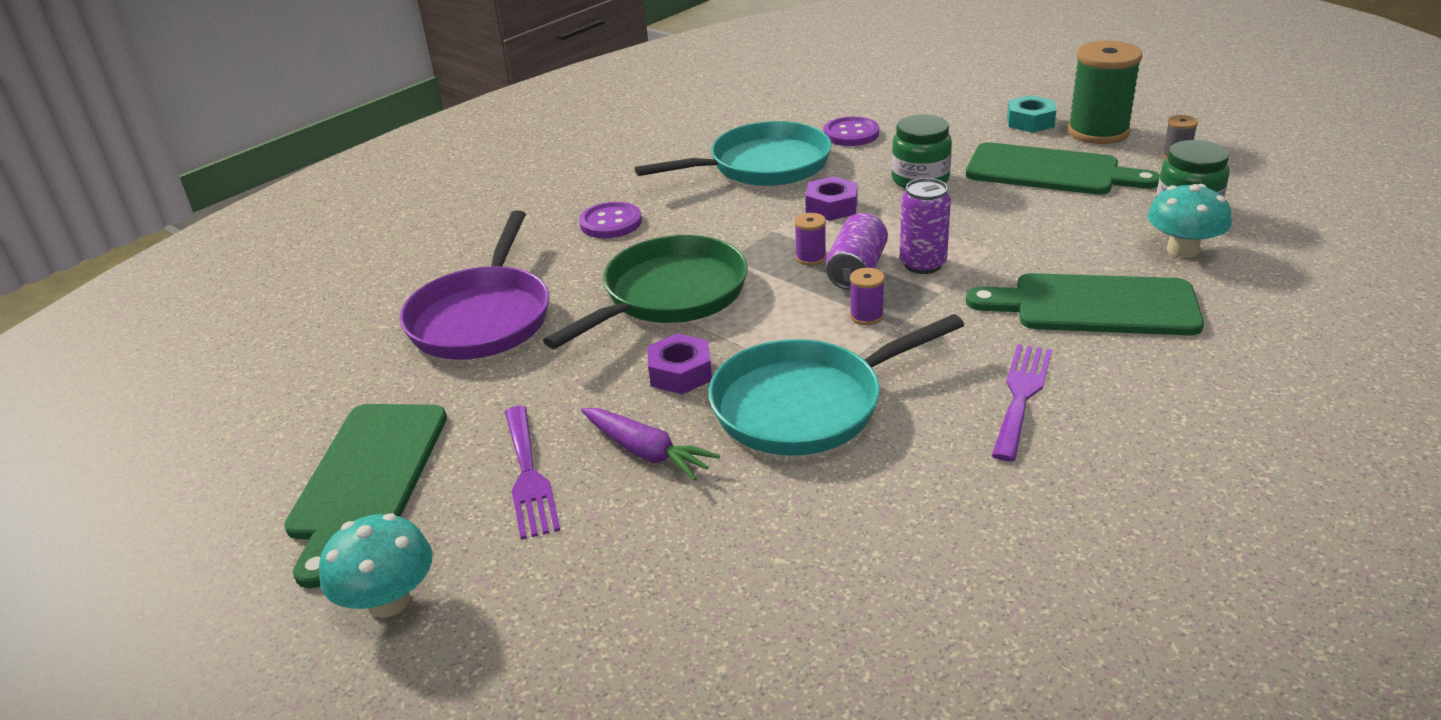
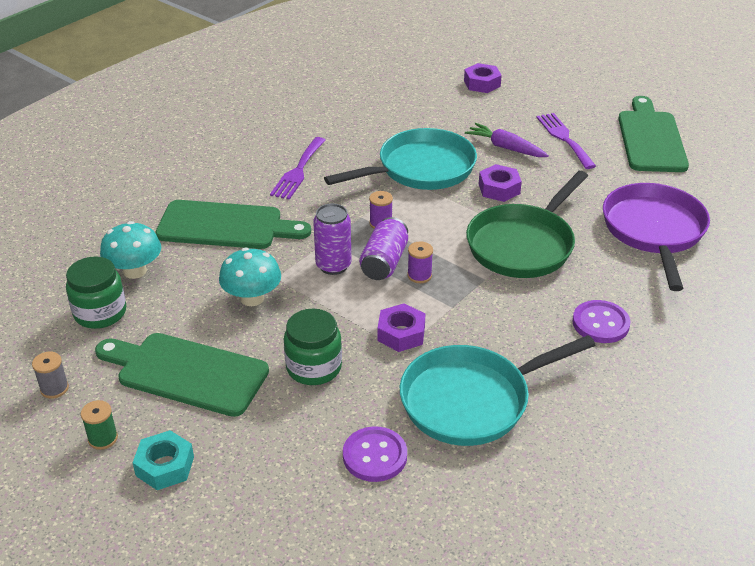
camera: 175 degrees right, 5 degrees up
turquoise mushroom [319,514,433,618] -> turquoise mushroom moved to [219,248,281,306]
green spool [1067,41,1142,144] -> green spool [81,400,118,450], size x0.44
none -> purple nut [464,63,502,93]

